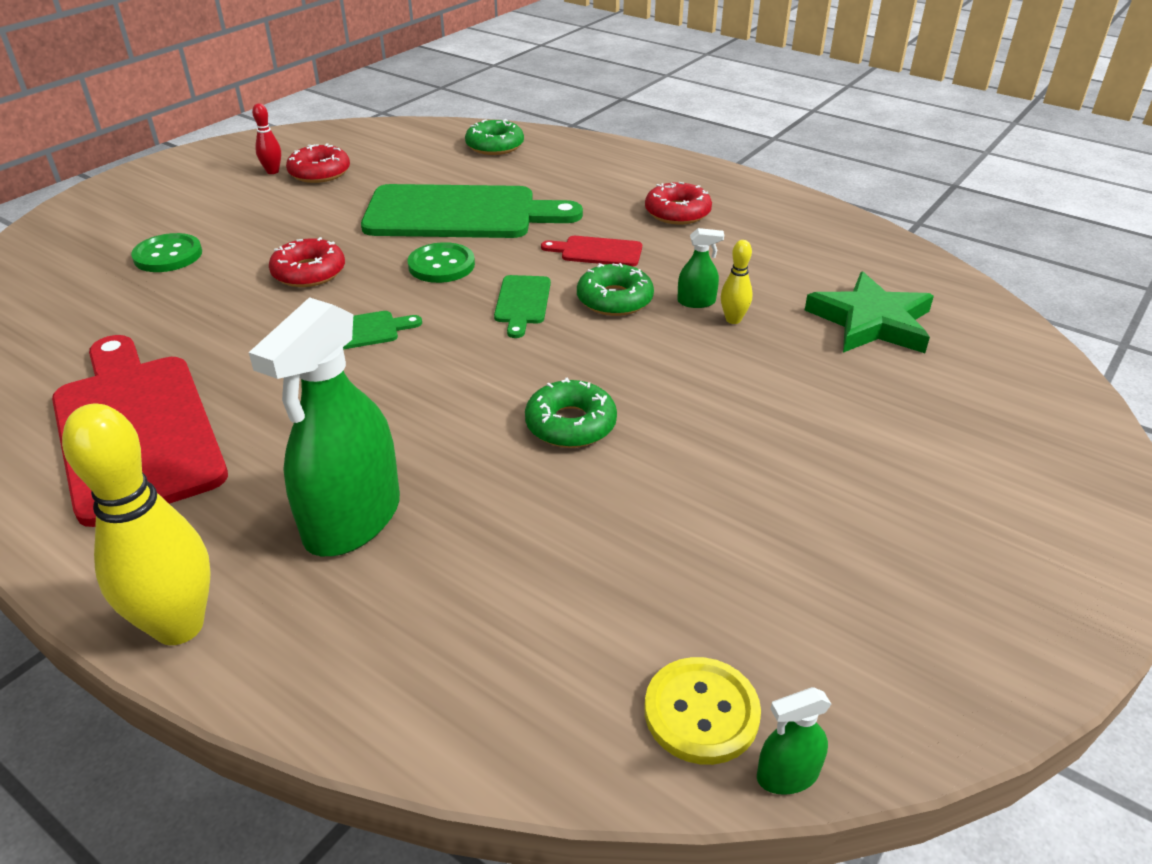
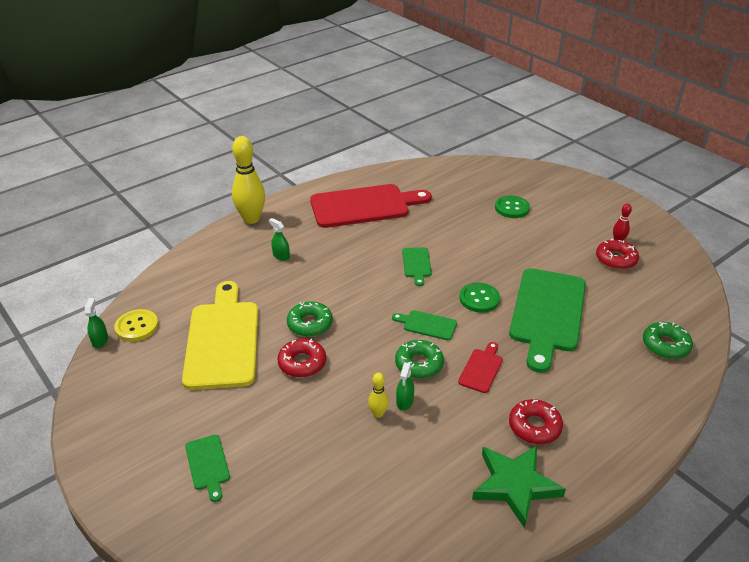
camera: 105 degrees right, 0 degrees up
green spray bottle [249,297,400,556] -> green spray bottle [269,218,290,261], size x0.43
red donut [269,237,345,287] -> red donut moved to [277,339,326,378]
green star [805,271,934,353] -> green star moved to [472,445,566,528]
none -> yellow cutting board [182,281,258,390]
none -> green cutting board [185,435,230,502]

